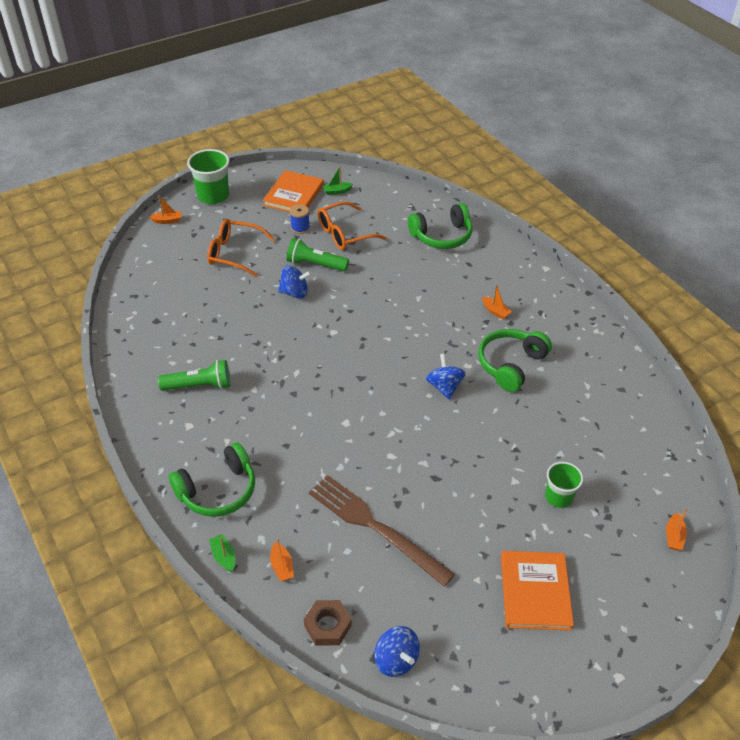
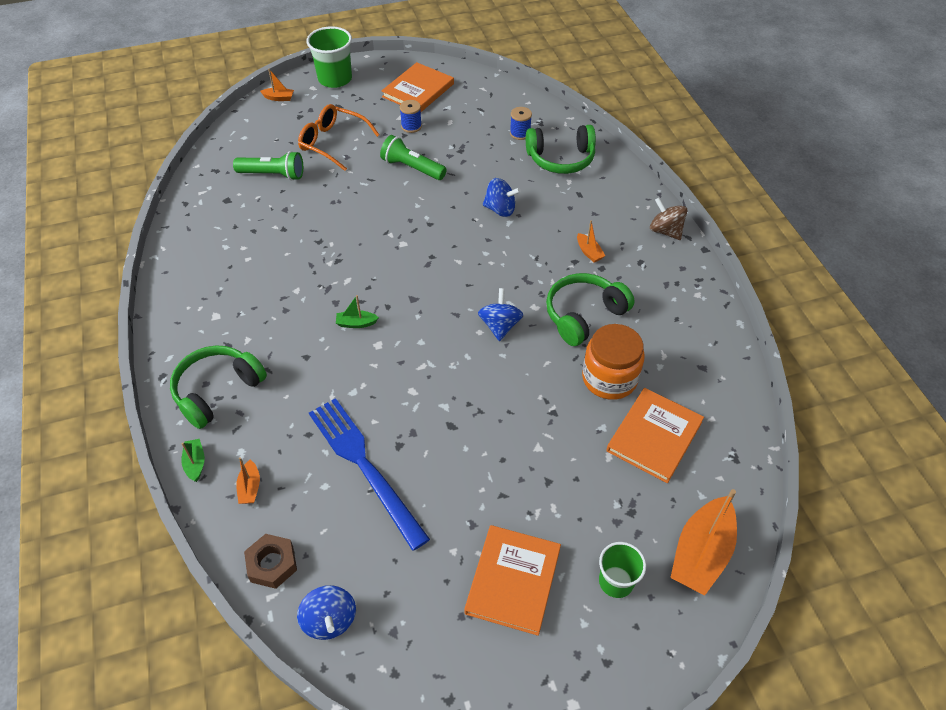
camera: 15 degrees right, 5 degrees up
green flashlight [158,360,230,391] -> green flashlight moved to [233,151,303,180]
green headphones [169,442,255,517] -> green headphones turned 150 degrees clockwise [170,346,267,429]
blue spinning top [278,265,311,298] -> blue spinning top moved to [483,178,521,217]
brown fork [309,475,455,587] -> blue fork [309,398,430,551]
orange glasses [318,201,387,250] -> none
green boat [323,166,353,195] -> green boat moved to [336,295,379,328]
green cup [545,462,583,508] -> green cup moved to [599,542,646,598]
orange boat [666,508,687,551] -> orange boat [670,489,737,595], size x2.15
none -> blue spool [510,107,532,140]
none -> orange jar [582,324,645,400]
none -> orange book [606,388,704,483]
none -> brown spinning top [650,198,687,240]

